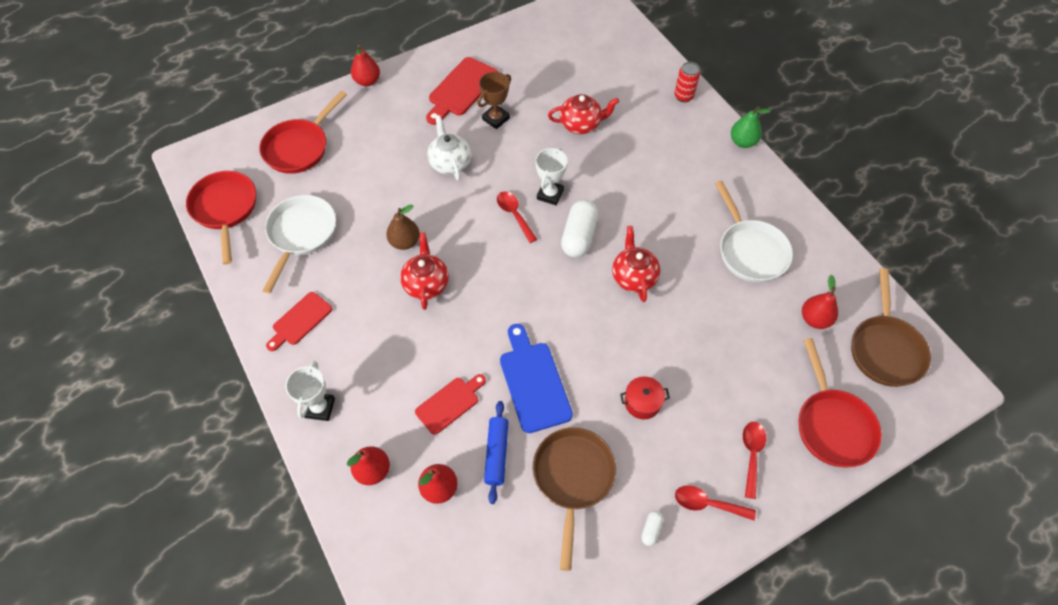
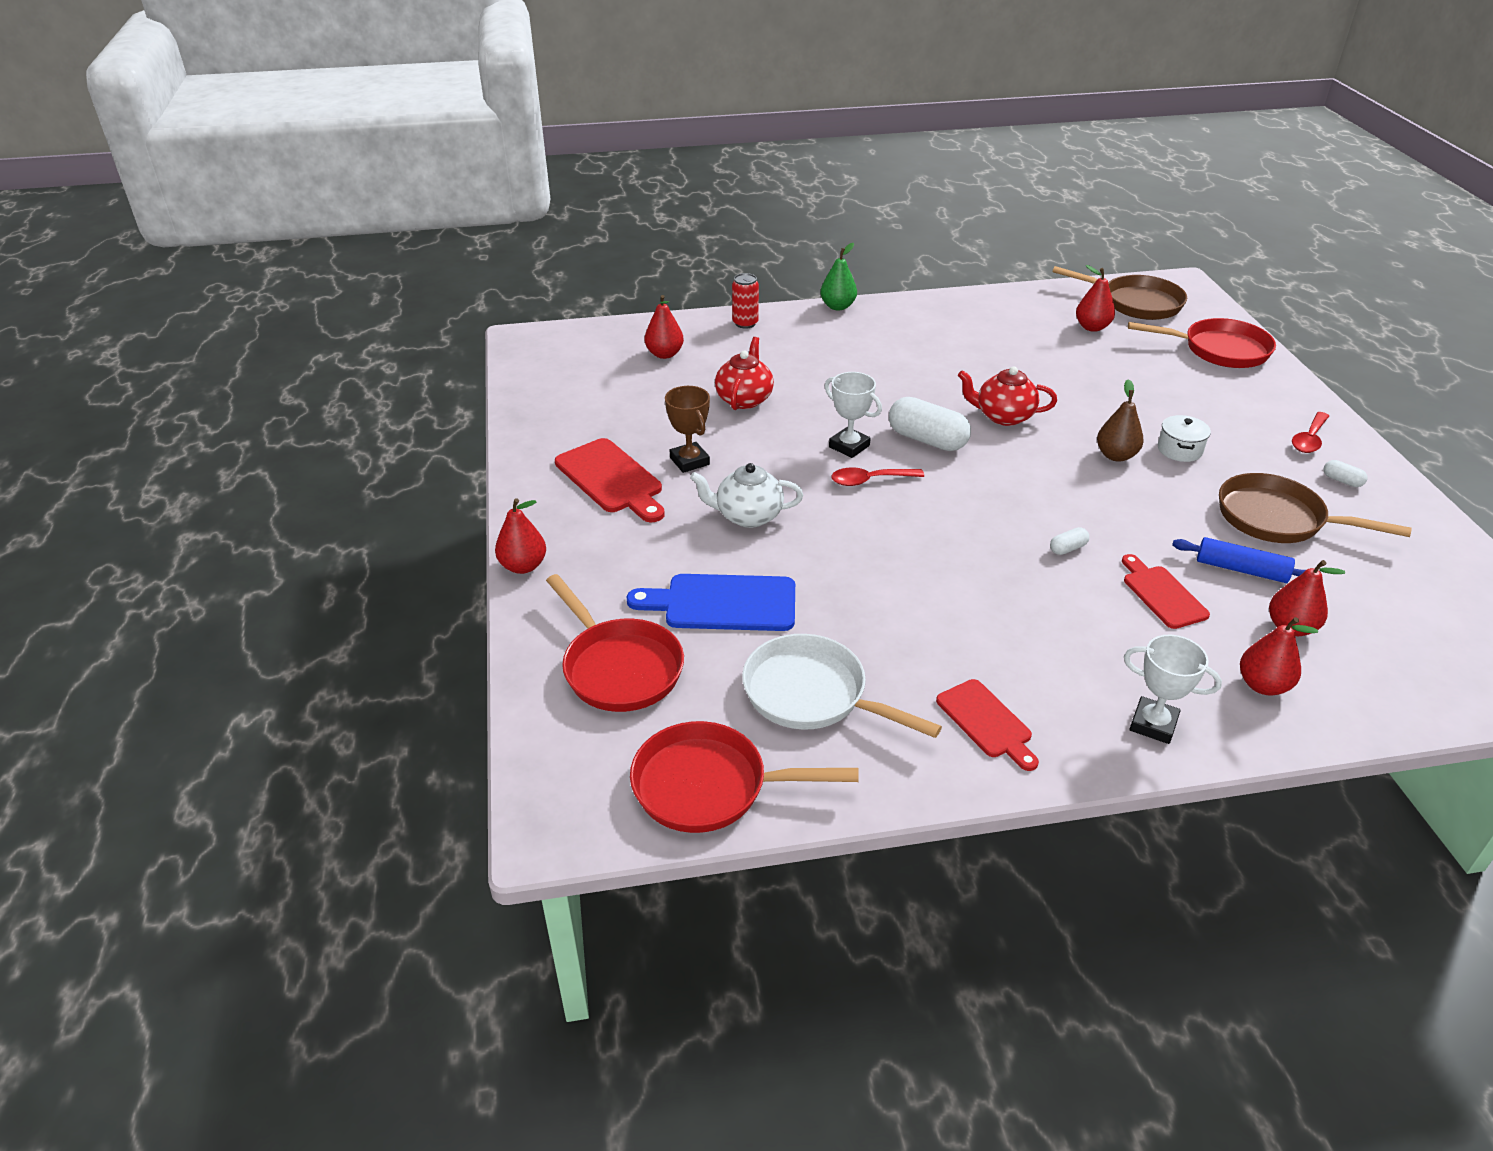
camera: 70 degrees left, 20 degrees down
brown pear [386,204,420,250] -> brown pear moved to [1097,379,1144,462]
red teapot [400,232,449,310] -> none
blue cutting board [500,324,573,433] -> blue cutting board moved to [627,574,795,631]
red pot [620,376,670,419] -> white pot [1158,415,1211,462]
white pan [715,181,793,283] -> none
red spoon [743,422,766,499] -> none
none -> red pear [645,295,684,359]
none -> white capsule [1050,527,1089,555]

